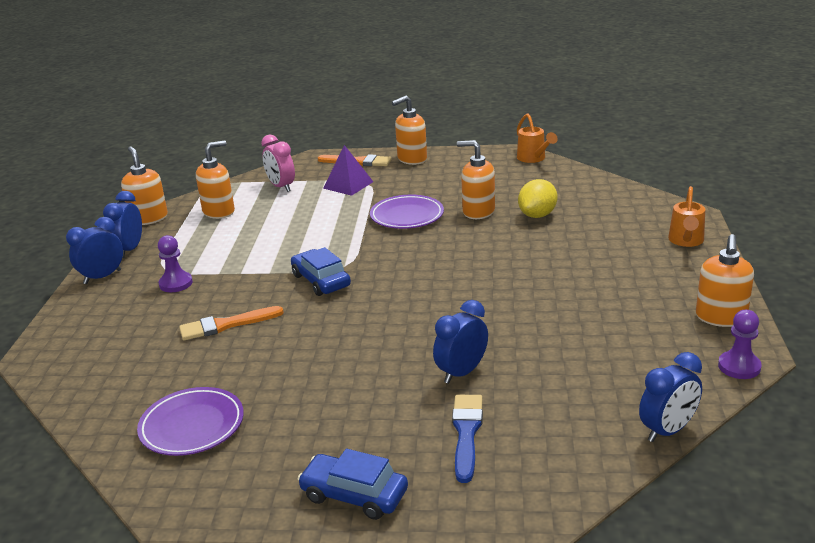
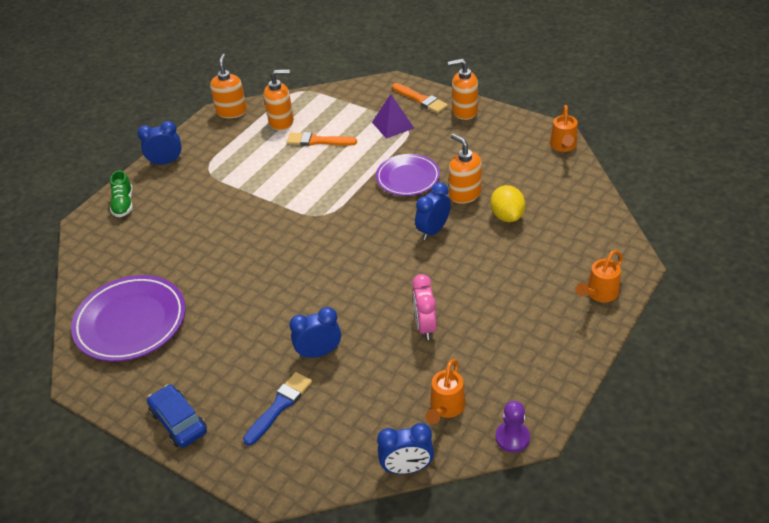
camera: 30 degrees right, 15 degrees up
blue clock [103,191,142,258] -> blue clock moved to [415,182,451,240]
purple plate [137,387,244,456] -> purple plate [71,275,186,362], size x1.53
purple pawn [158,235,193,292] -> none
orange brush [179,306,284,340] -> orange brush moved to [286,132,357,146]
pink clock [261,135,295,192] -> pink clock moved to [412,274,437,340]
blue car [291,247,351,296] -> none
yellow lemon [518,179,557,218] -> yellow lemon turned 75 degrees counterclockwise [491,185,525,222]
orange soap dispenser [696,234,754,327] -> none
none -> green shoe [110,170,133,217]
none -> orange watering can [425,359,466,424]

